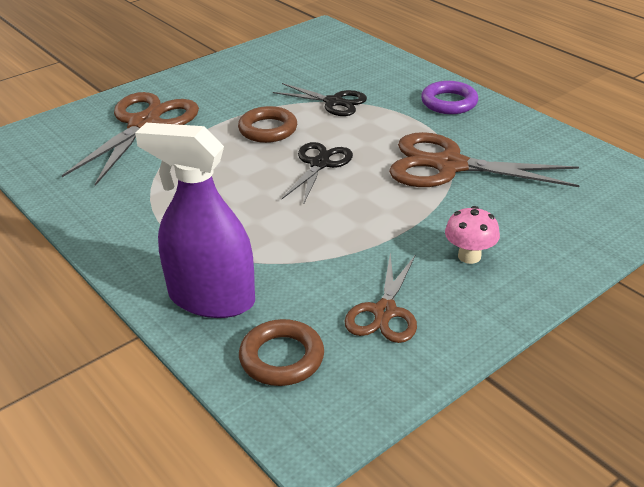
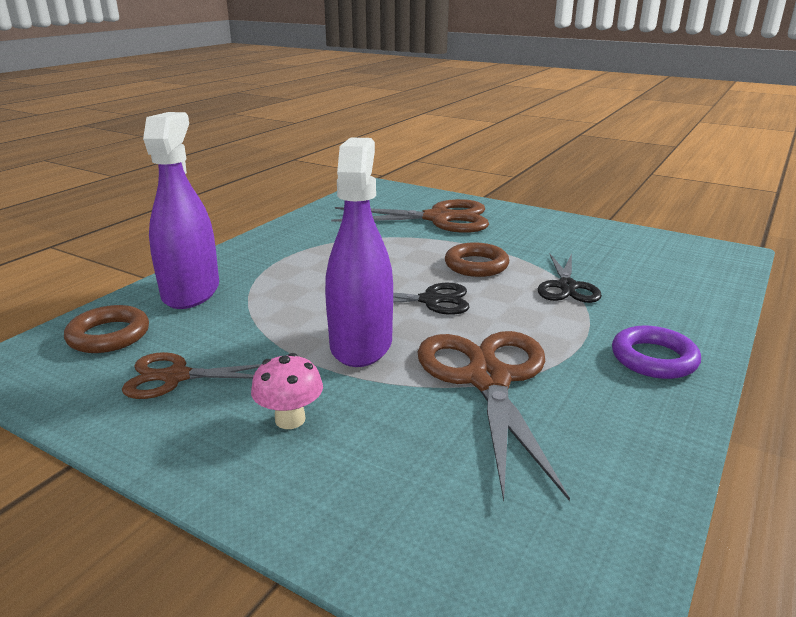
camera: 70 degrees right, 10 degrees down
none -> purple spray bottle [325,138,393,367]

